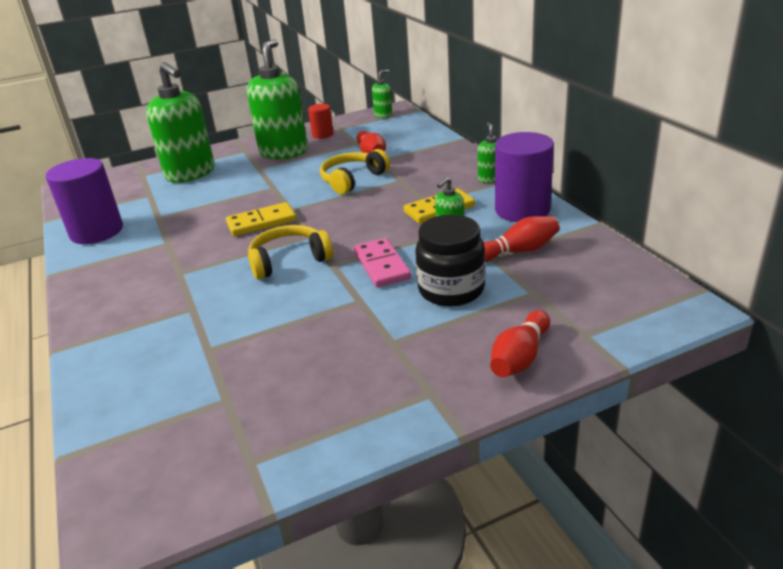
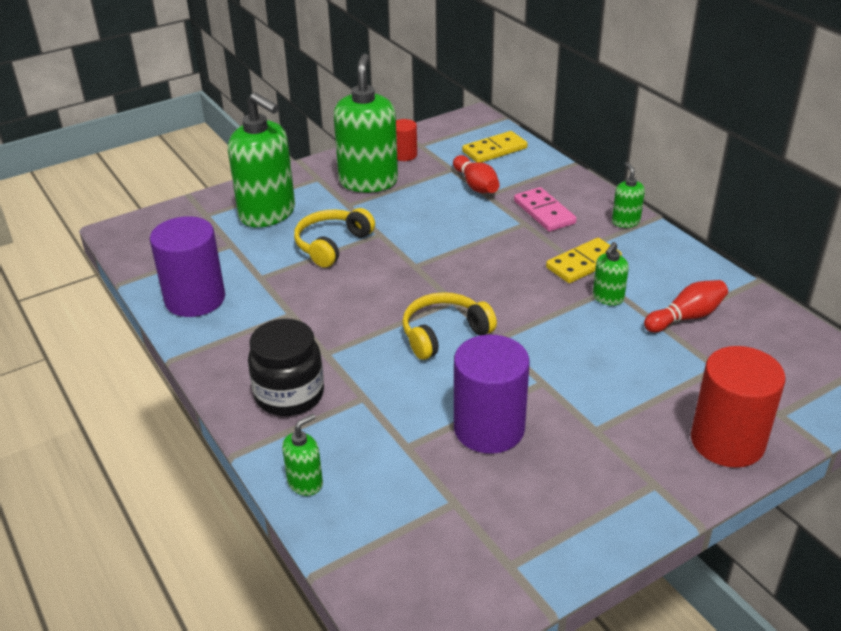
camera: 10 degrees left, 5 degrees up
yellow domino [226,202,296,236] -> yellow domino moved to [462,131,528,163]
yellow headphones [320,149,390,195] -> yellow headphones moved to [294,208,375,268]
pink domino [354,238,411,287] -> pink domino moved to [514,187,577,232]
green soap dispenser [372,70,393,118] -> green soap dispenser moved to [282,414,323,496]
black jar [415,215,485,306] -> black jar moved to [248,319,324,416]
red bowling pin [490,310,550,377] -> red cylinder [691,346,786,468]
purple cylinder [495,132,554,222] -> purple cylinder moved to [454,335,530,454]

